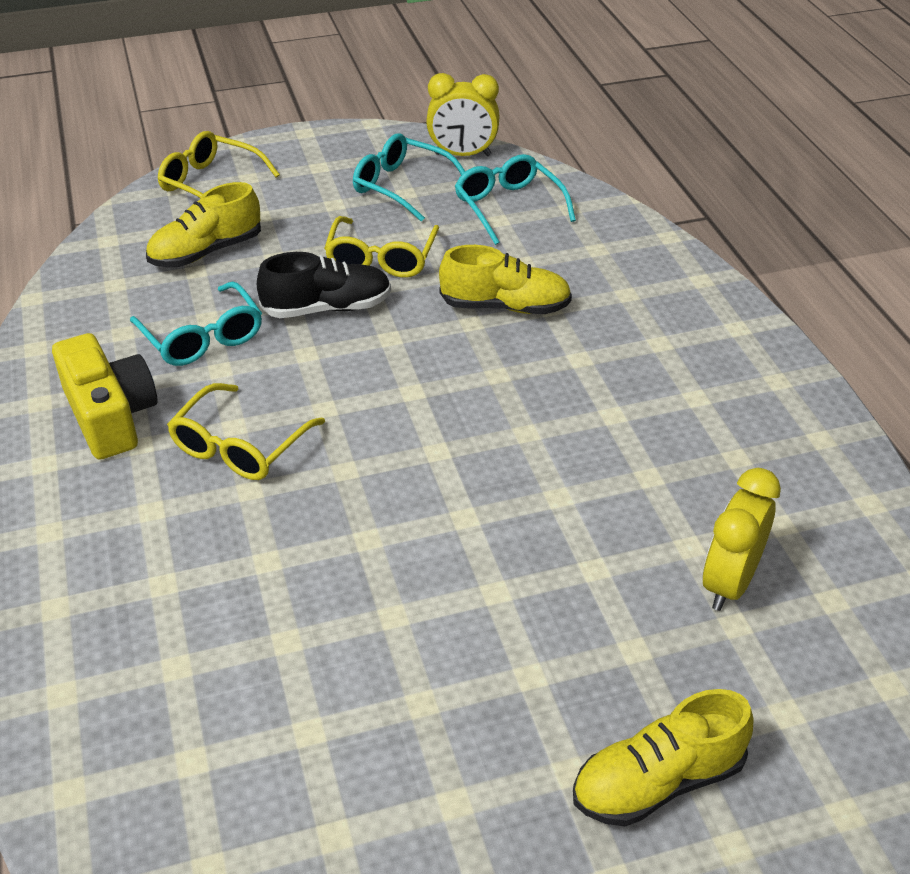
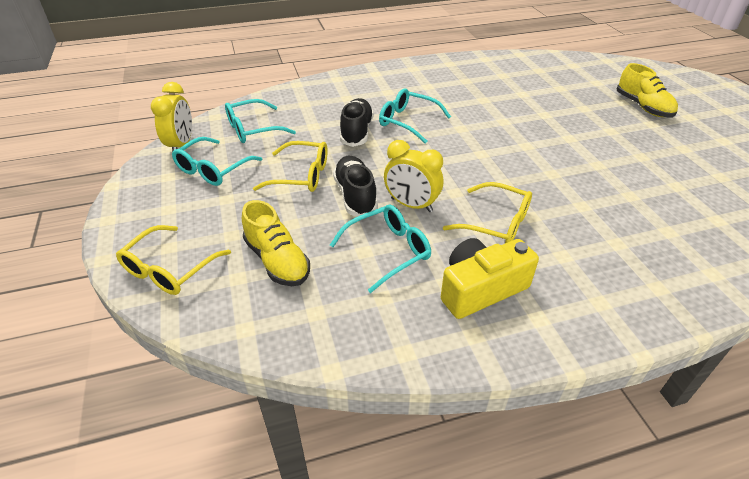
camera: 90 degrees left, 0 degrees up
yellow shoe [439,245,572,314] -> black shoe [340,98,374,147]
yellow clock [703,468,781,611] -> yellow clock moved to [384,140,443,212]
none -> turquoise glasses [379,89,451,143]

